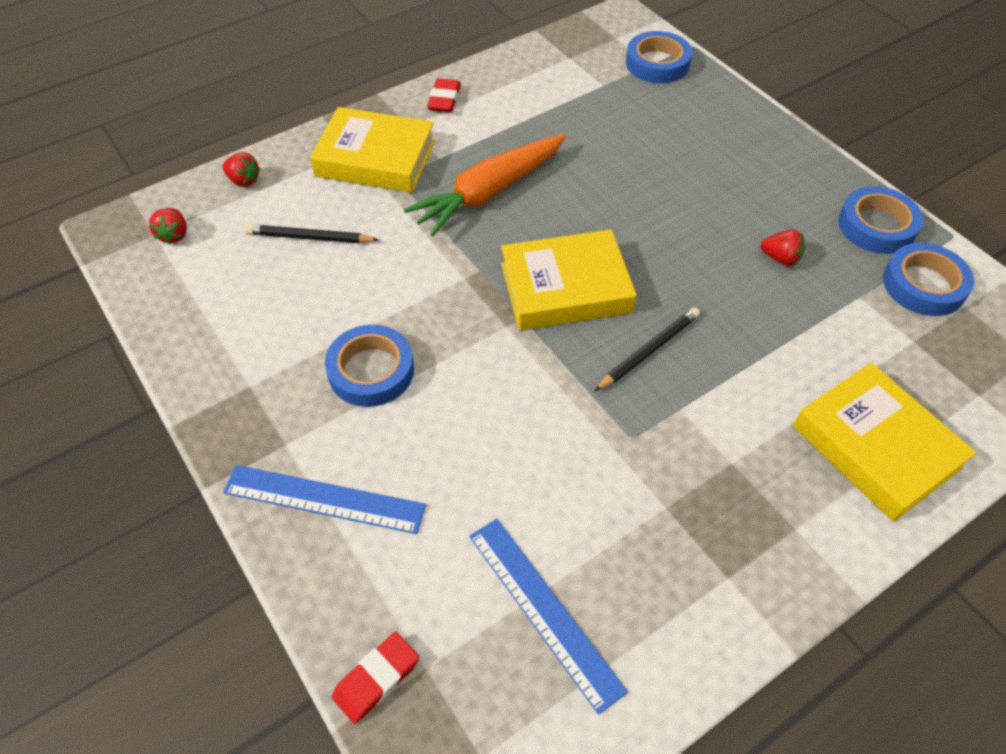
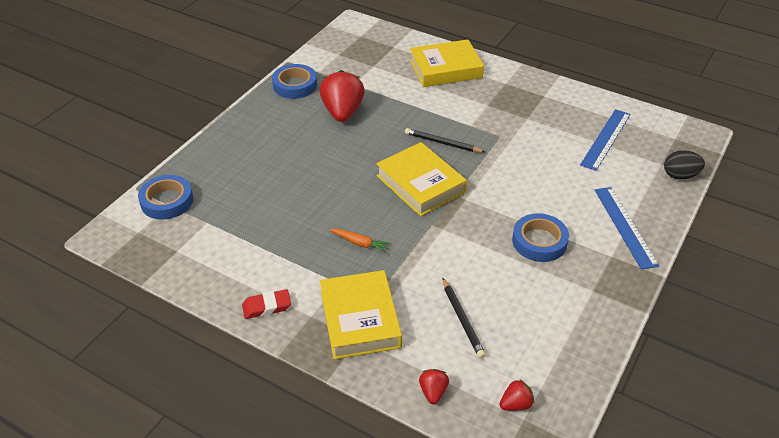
camera: 115 degrees left, 10 degrees down
red eraser [332,632,419,724] -> black egg [664,150,705,179]
orange carrot [403,134,566,236] -> orange carrot [330,229,391,254], size x0.45
red strawberry [761,229,805,266] -> red strawberry [319,70,365,122], size x2.09
yellow book [793,363,976,522] -> yellow book turned 45 degrees clockwise [410,39,484,87]
blue tape [883,243,974,316] -> none

